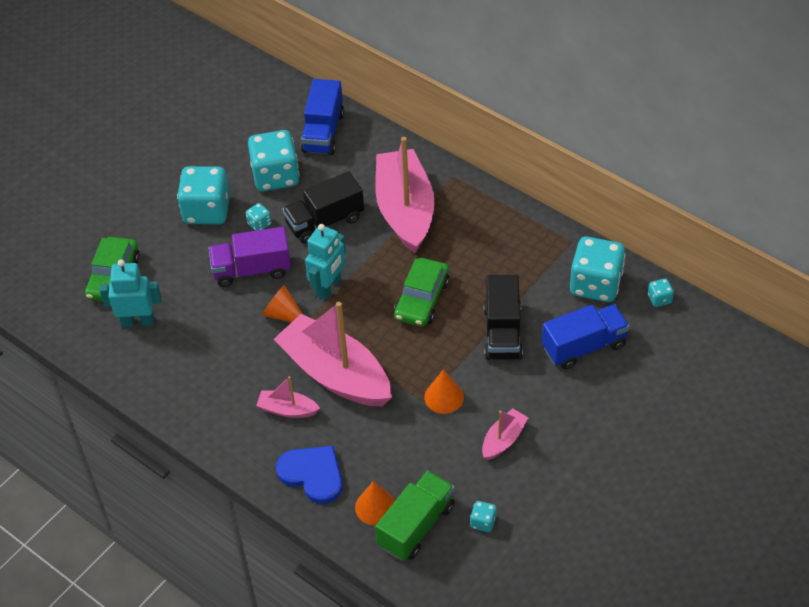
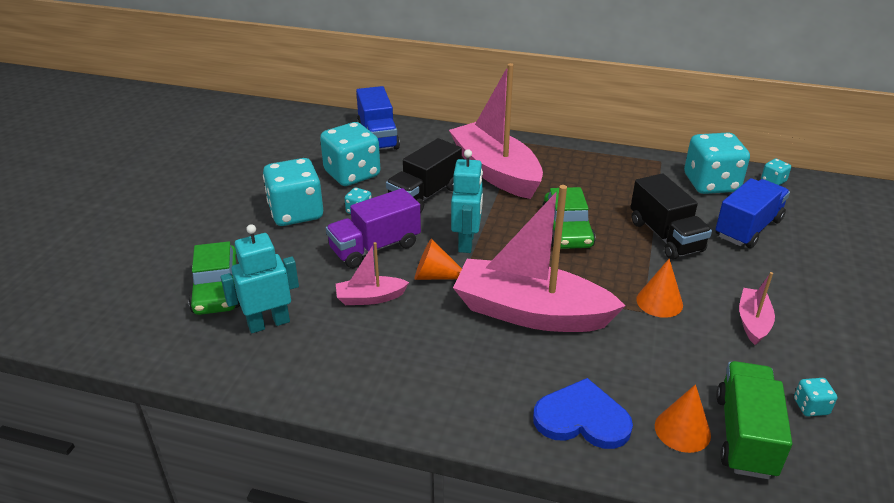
camera: 25 degrees left, 15 degrees down
pink boat [256,376,320,418] -> pink boat moved to [336,242,409,305]

